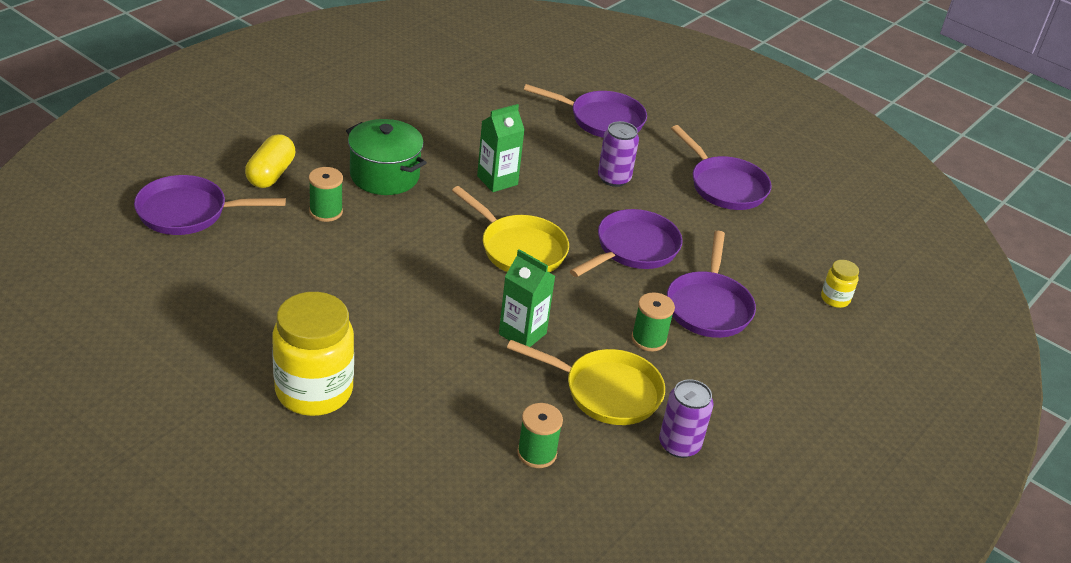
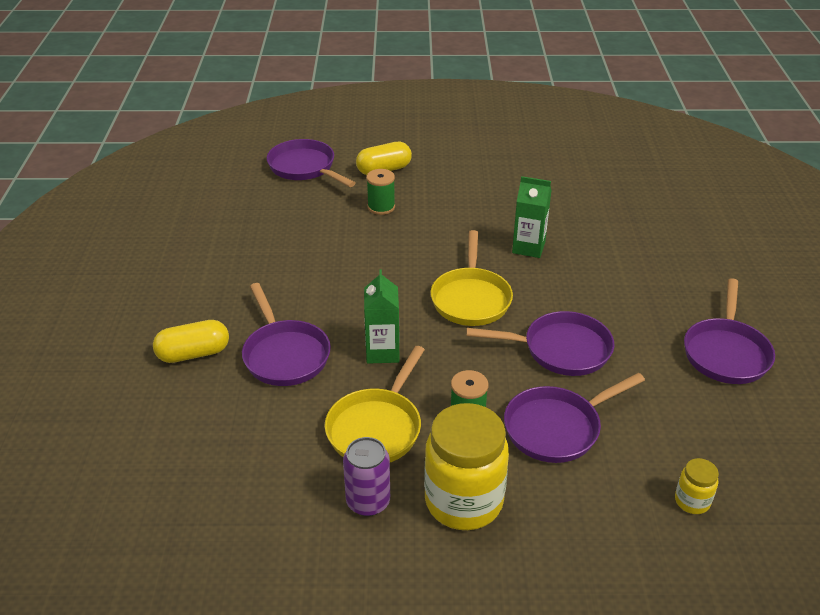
camera: 55 degrees right, 0 degrees up
yellow jar [272,292,354,416] -> yellow jar moved to [424,403,509,530]
green pot [346,119,427,195] -> none
yellow pan [507,340,665,425] -> yellow pan turned 45 degrees clockwise [325,346,425,462]
green spool [517,403,563,468] -> none
purple pan [524,84,647,138] -> purple pan moved to [242,283,331,386]
purple can [598,121,639,187] -> none
none -> yellow capsule [153,320,229,363]

